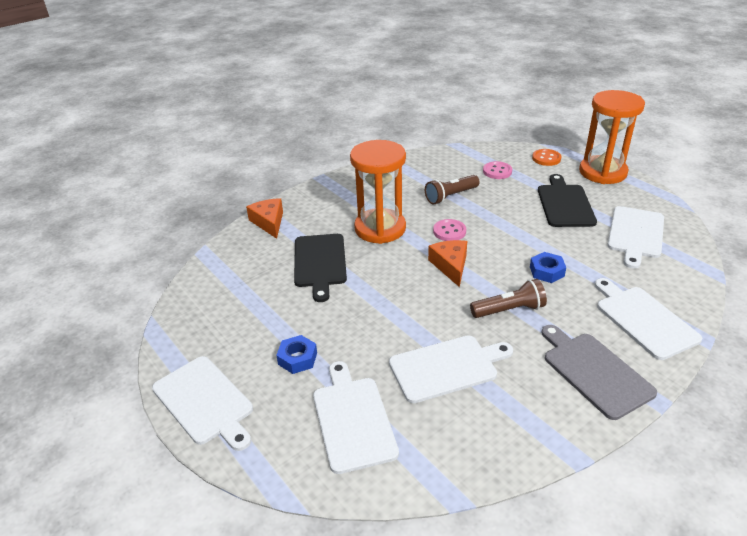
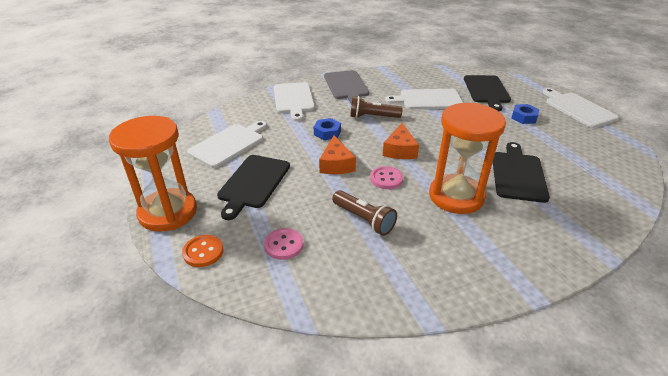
camera: 165 degrees left, 0 degrees up
orange cheese [246,198,283,239] -> orange cheese moved to [319,136,356,174]
white cutting board [313,361,399,474] -> black cutting board [464,75,511,111]
brown flashlight [425,175,479,205] -> brown flashlight turned 60 degrees clockwise [332,190,397,236]

